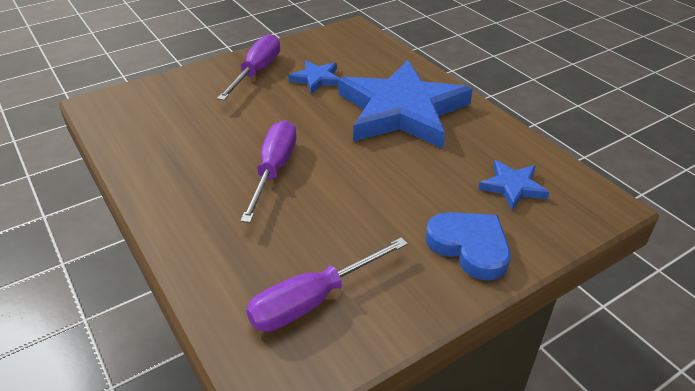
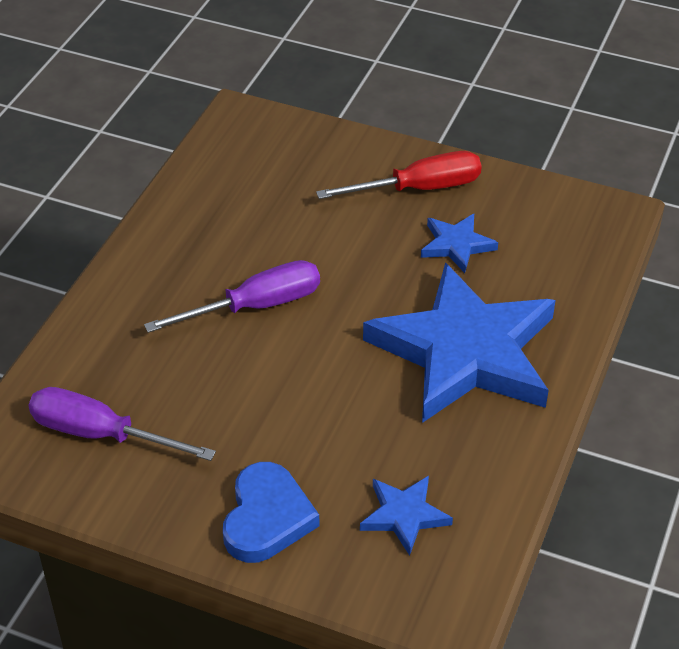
camera: 55 degrees right, 5 degrees up
purple screwdriver [217,34,280,100] -> red screwdriver [316,151,482,199]

